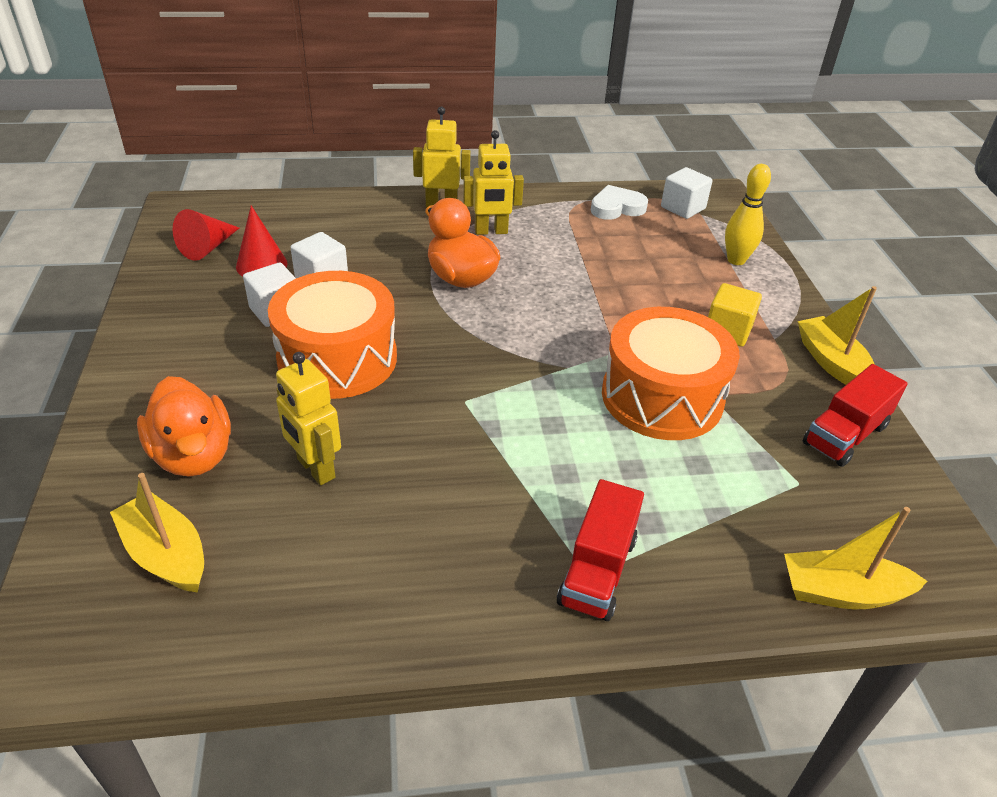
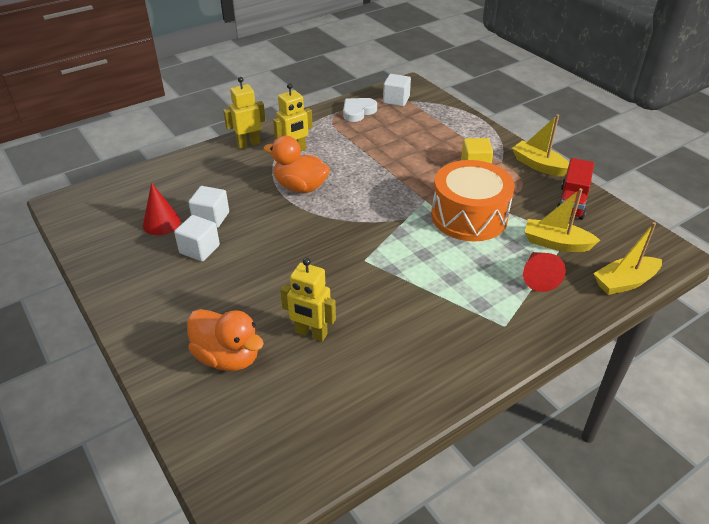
camera: 25 degrees left, 0 degrees up
yellow boat [110,473,204,593] -> yellow boat moved to [525,188,600,252]
red cone [173,209,239,261] -> red cone moved to [523,252,566,292]
orange drum [268,271,397,399] -> none
red truck [557,479,644,621] -> none
yellow bowling pin [725,164,771,265] -> none

